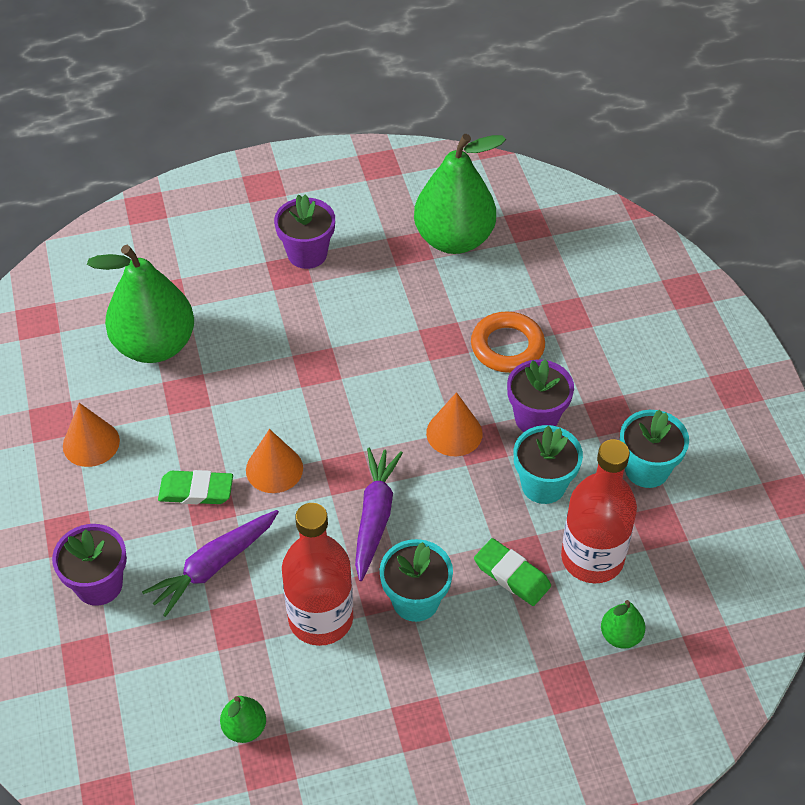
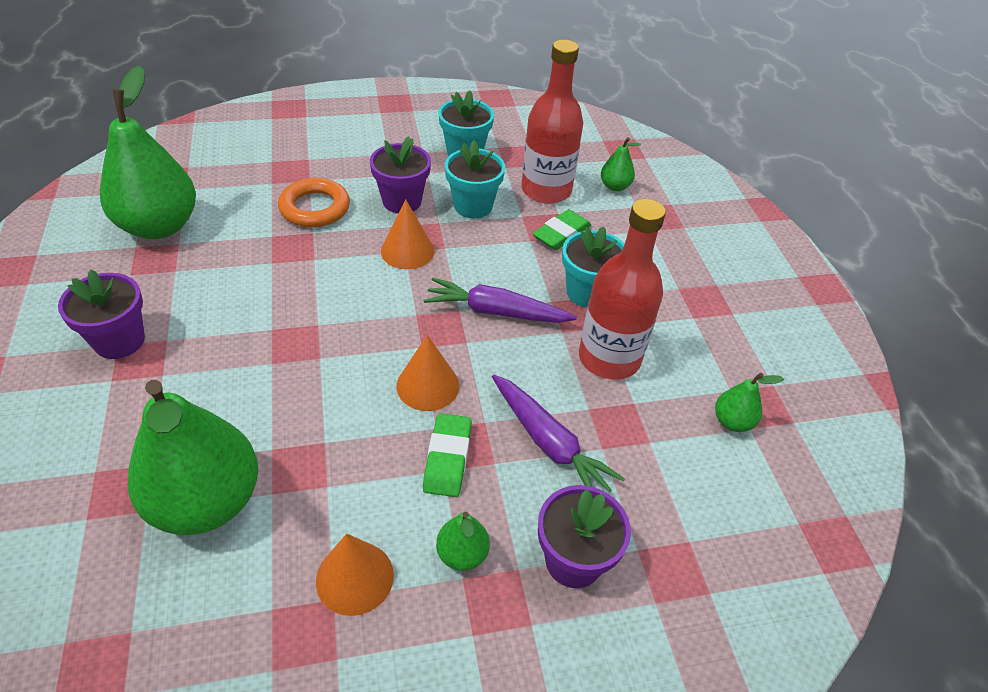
camera: 90 degrees left, 5 degrees down
none -> green pear [436,512,490,571]

